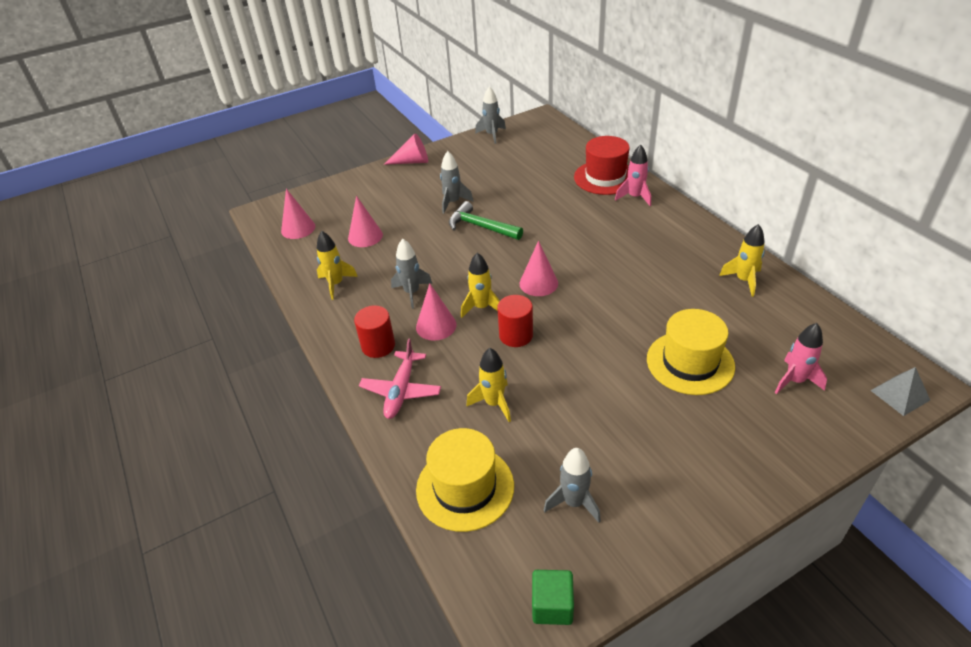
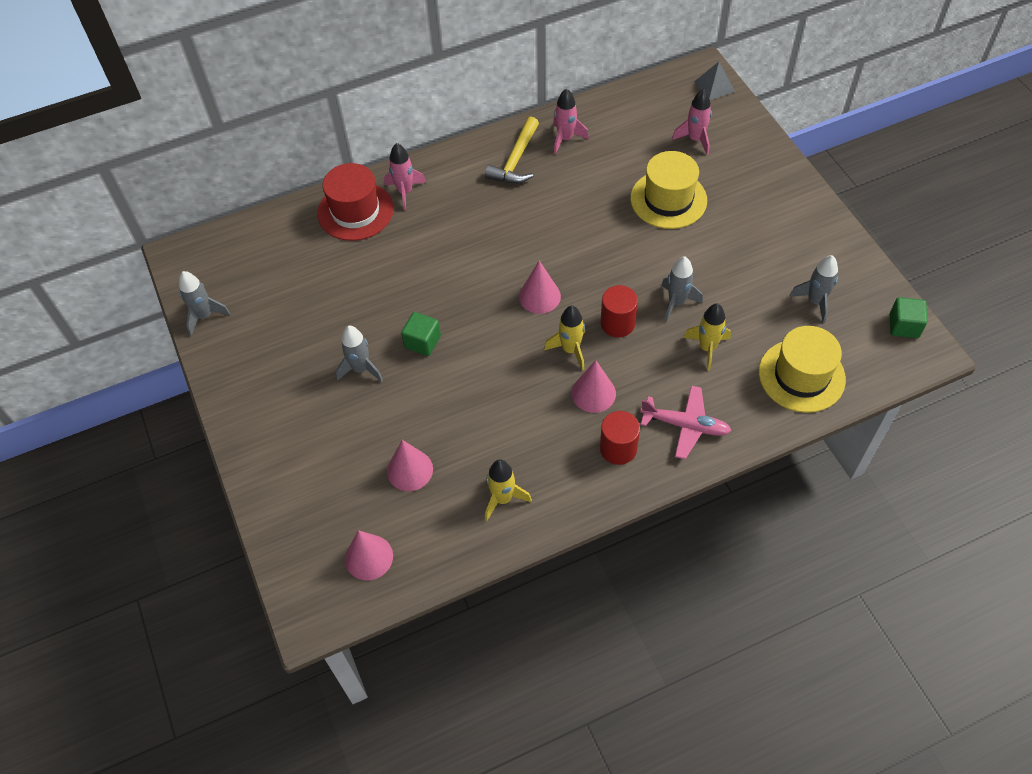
camera: 85 degrees left, 15 degrees up
pink cone [384,133,428,165] -> none
grey rocket [391,239,432,309] -> grey rocket moved to [661,256,703,322]
green hammer [449,201,523,240] -> green cube [401,312,441,356]
yellow rocket [719,224,765,297] -> pink rocket [553,88,589,155]
none -> yellow hammer [485,116,539,184]

